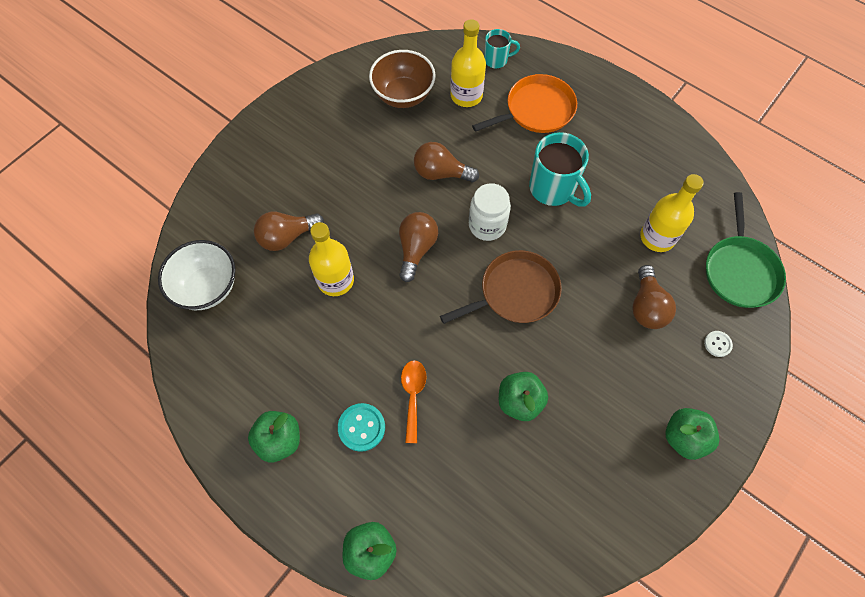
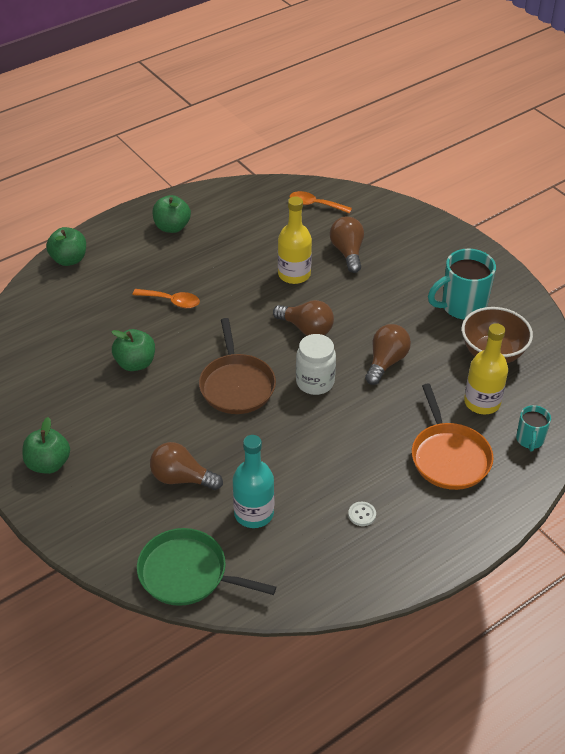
camera: 105 degrees right, 20 degrees down
white bowl [158,240,235,310] -> orange spoon [290,191,352,214]
turquoise button [338,403,385,452] -> none
turquoise mug [529,132,591,206] -> turquoise mug moved to [428,249,496,320]
yellow bottle [640,174,704,252] -> turquoise bottle [233,435,274,528]
white button [704,331,733,357] -> white button moved to [348,502,376,526]

